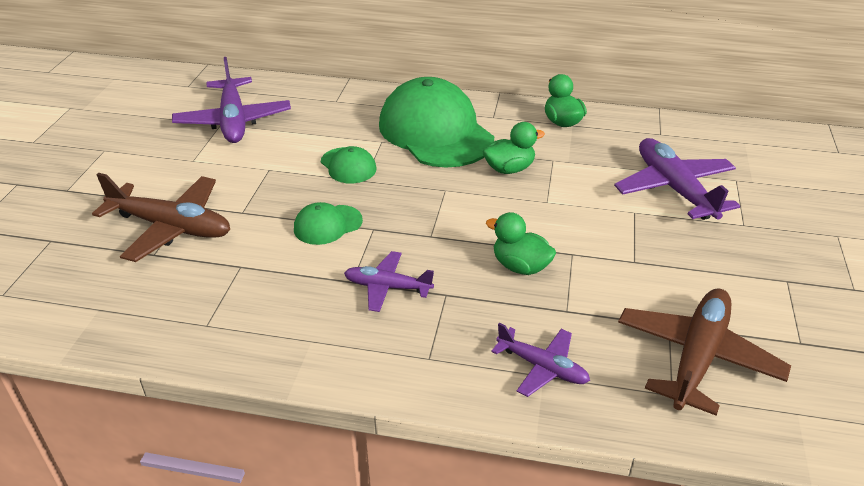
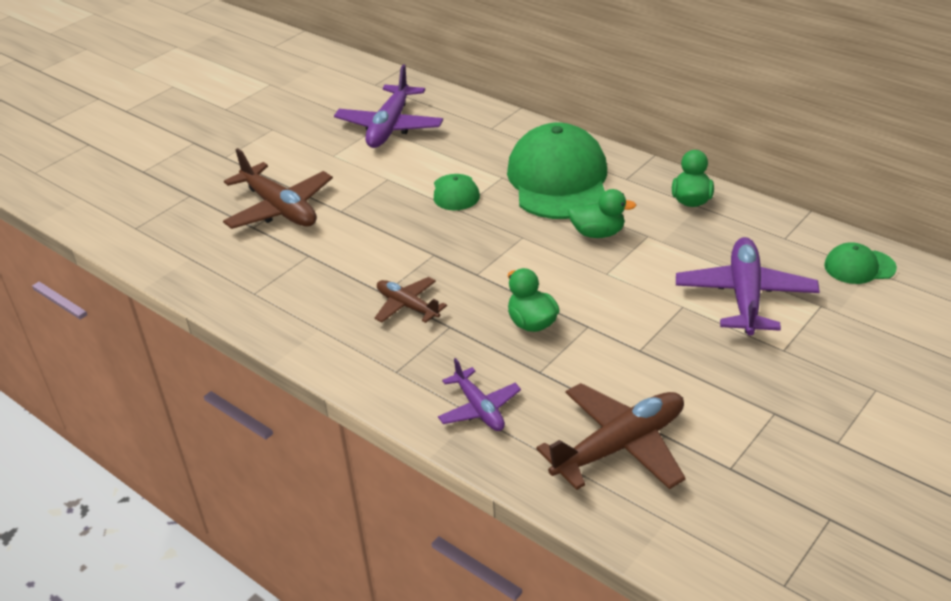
camera: 30 degrees right, 0 degrees up
green cap [294,202,363,245] -> green cap moved to [824,243,897,284]
purple plane [344,251,434,312] -> brown plane [375,277,447,323]

